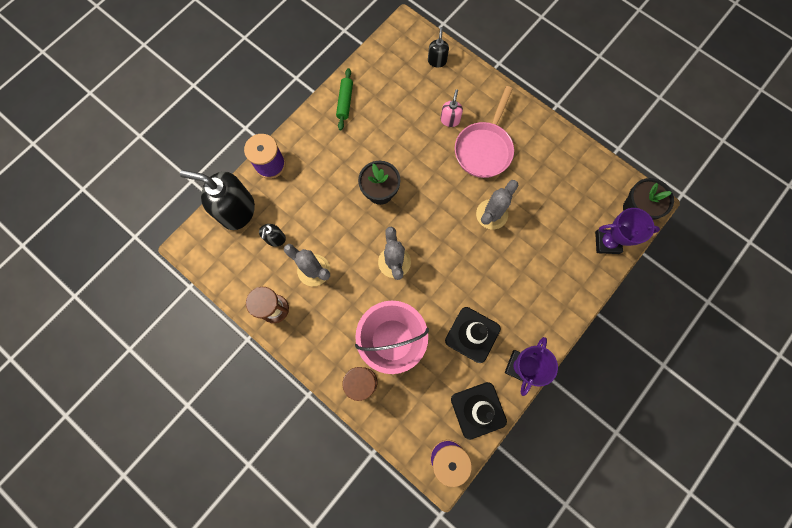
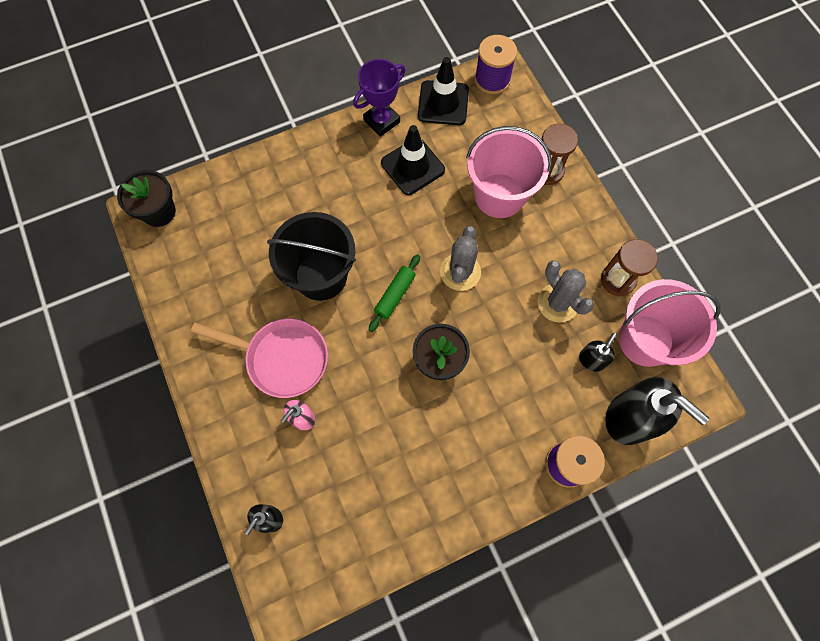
camera: 155 degrees left, 5 degrees down
green rolling pin [336,68,353,130] -> green rolling pin moved to [369,254,420,332]
pink pan [455,86,514,178] -> pink pan turned 60 degrees clockwise [191,318,328,398]
grey cactus [476,180,518,230] -> black bucket [267,212,356,301]
purple trophy [595,208,660,254] -> none
none -> pink bucket [619,279,720,367]

